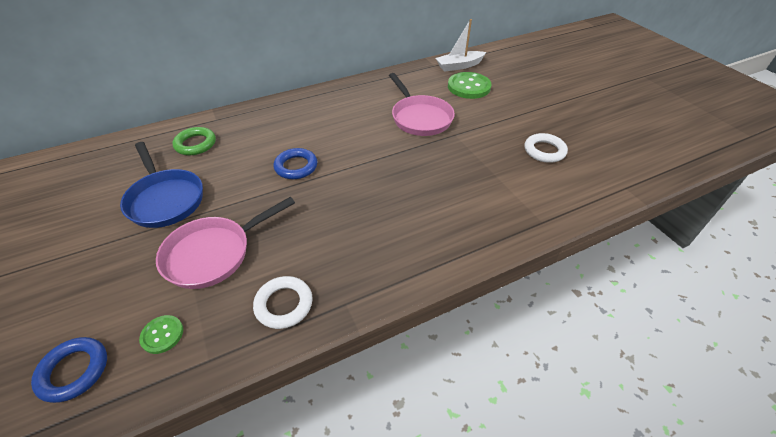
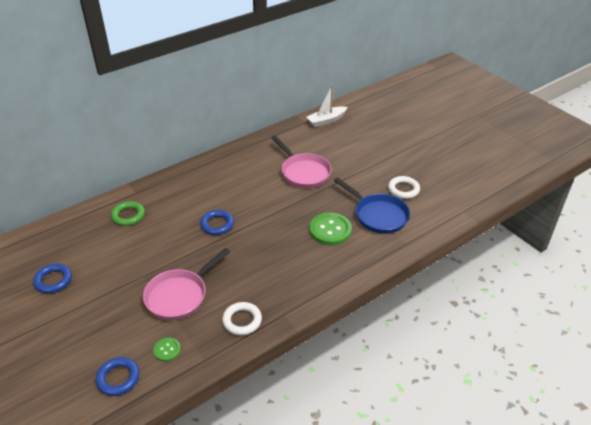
camera: 10 degrees left, 5 degrees down
blue pan [120,142,203,228] -> blue pan moved to [334,178,410,234]
green button [448,72,492,99] -> green button moved to [309,212,352,245]
none -> blue ring [33,264,72,293]

